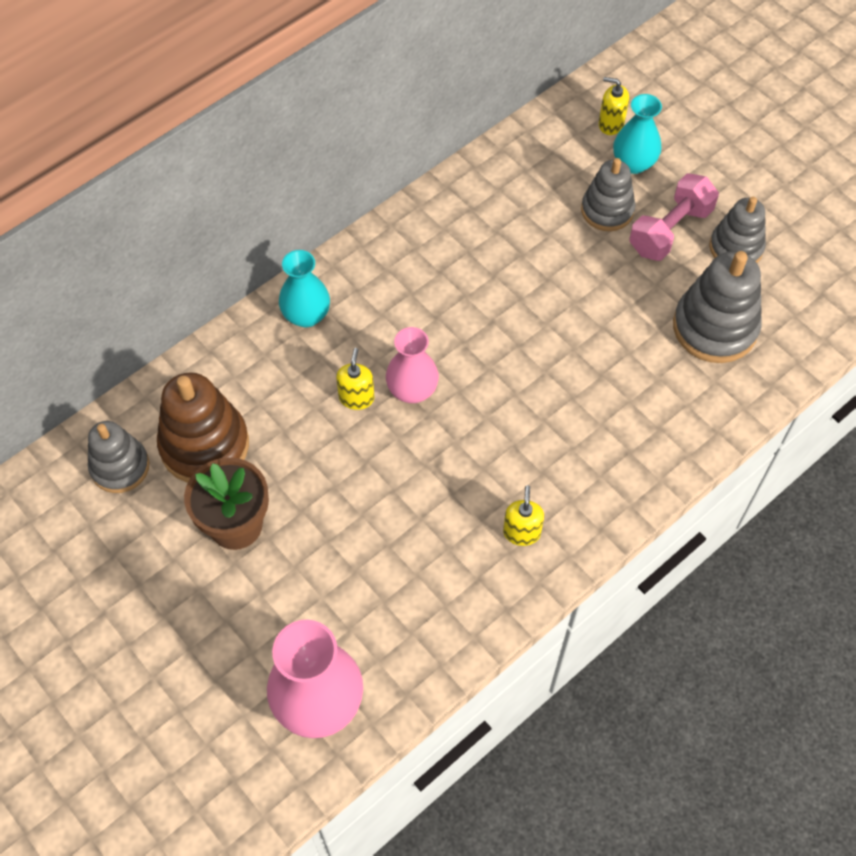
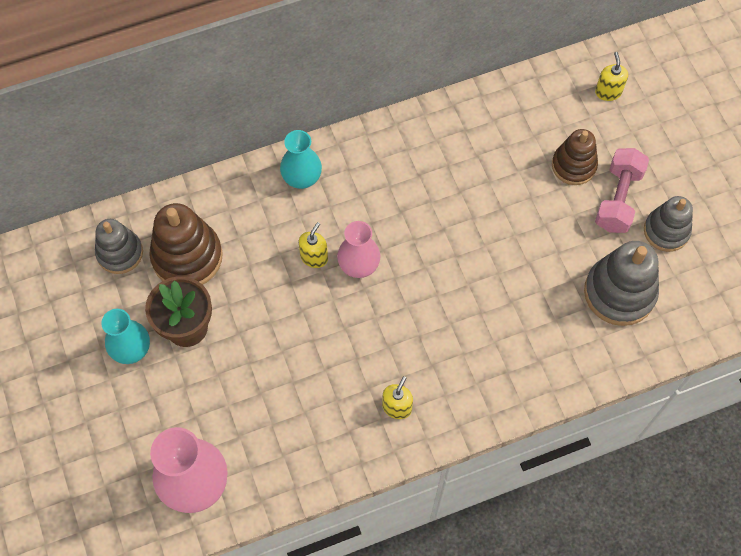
camera: 20 degrees right, 5 degrees up
grey stacking toy [581,158,635,231] -> brown stacking toy [552,129,598,185]
yellow soap dispenser [599,77,629,135] -> yellow soap dispenser turned 45 degrees clockwise [595,52,628,101]
turquoise vase [613,94,662,174] -> turquoise vase moved to [101,309,150,364]
pink dumbbell [629,174,719,261] -> pink dumbbell turned 45 degrees counterclockwise [595,148,649,233]

